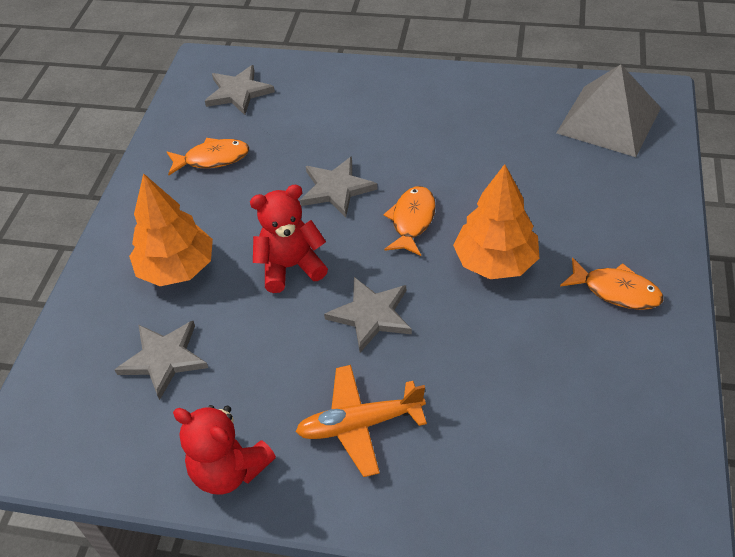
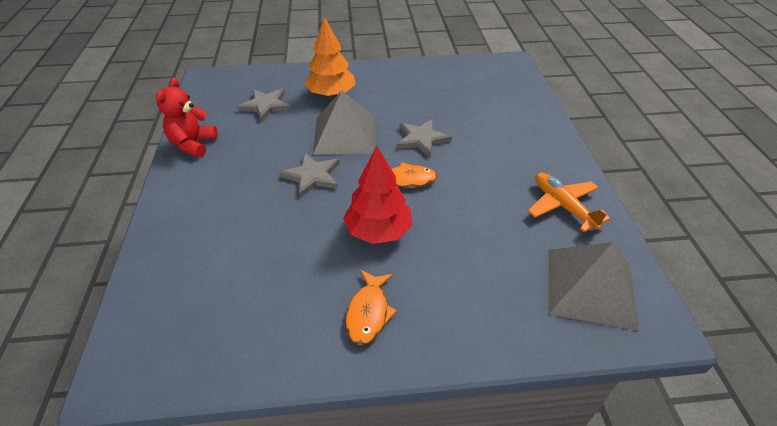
camera: 70 degrees right, 5 degrees down
orange fish [167,138,249,175] -> none
grey star [205,65,275,115] -> none
red teddy bear [250,185,328,293] -> grey pyramid [313,90,376,155]
orange plane [295,365,427,477] -> orange plane moved to [528,172,610,232]
orange tree [453,164,539,279] -> red tree [343,146,412,244]

